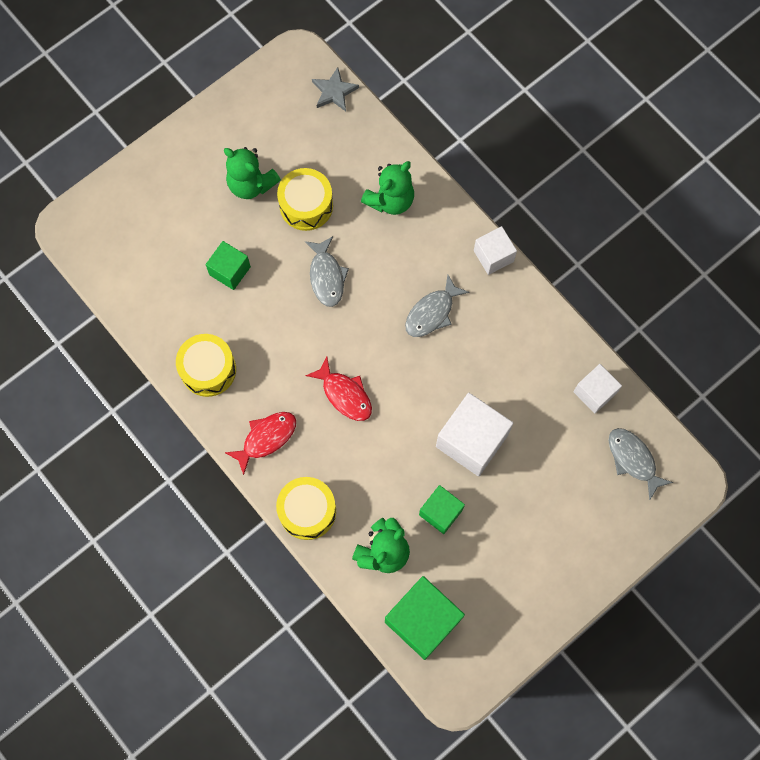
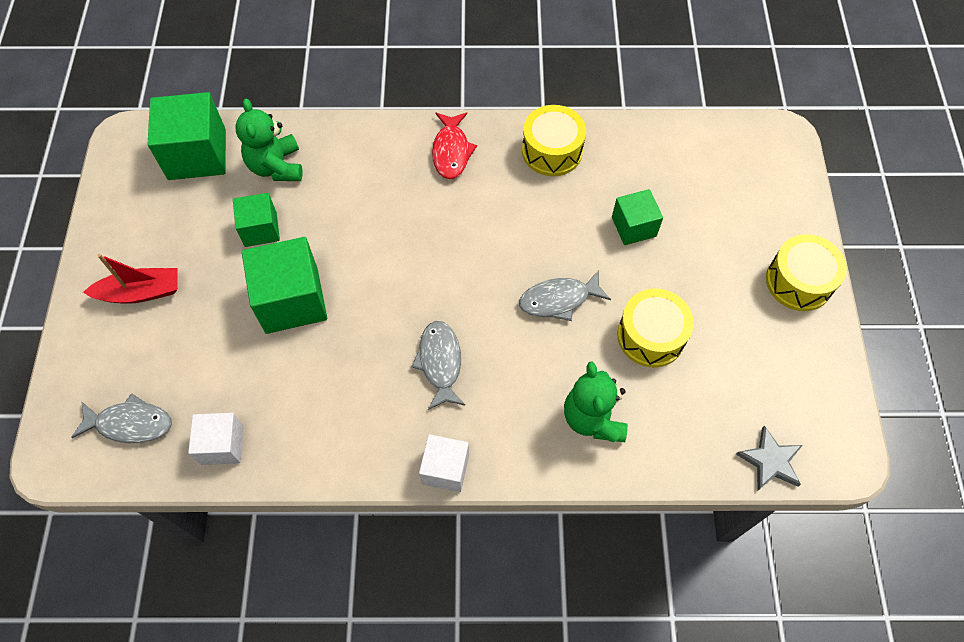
camera: 130 degrees right, 10 degrees down
green teddy bear [224,147,281,199] -> none
yellow drum [276,477,336,540] -> yellow drum moved to [766,234,847,311]
grey fish [305,236,349,307] -> grey fish turned 45 degrees counterclockwise [519,270,611,321]
red fish [305,357,372,421] -> none
white cube [436,393,513,476] -> green cube [242,237,327,334]
none -> red boat [83,254,178,304]

